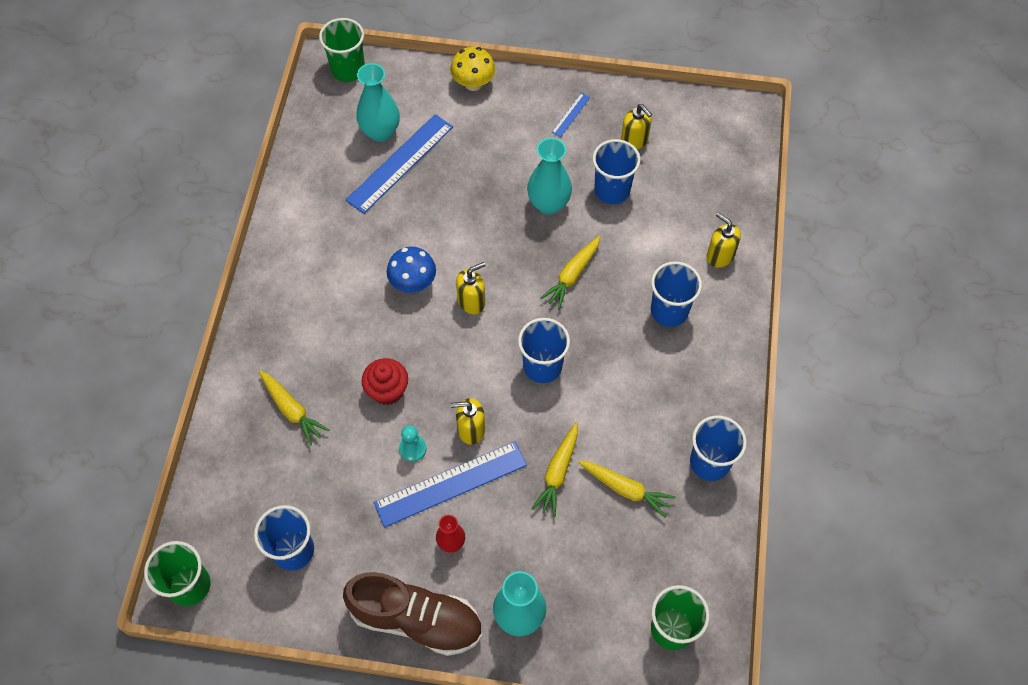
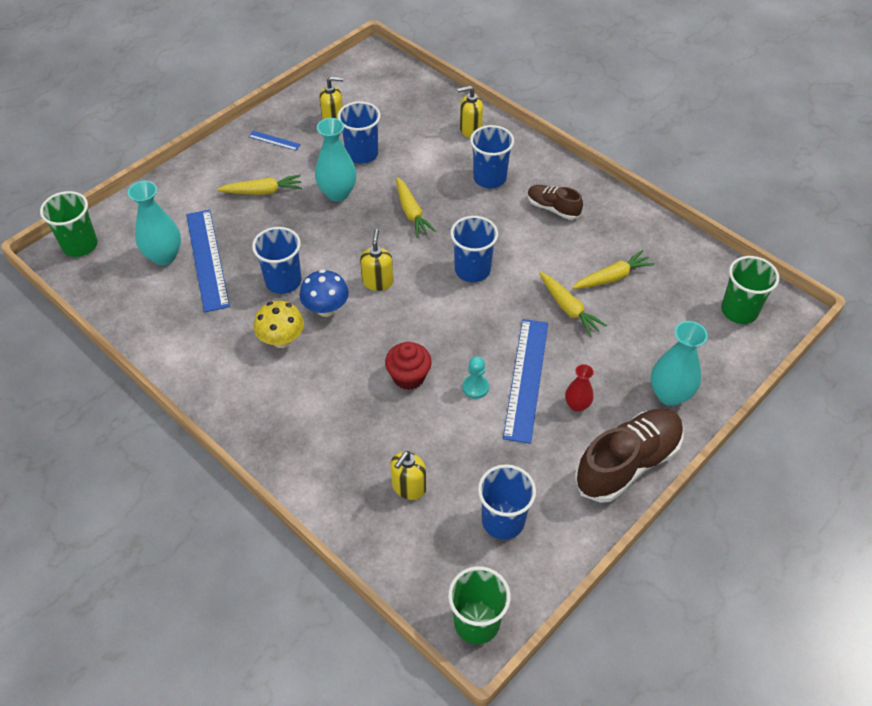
camera: 55 degrees left, 10 degrees down
yellow carrot [259,371,329,446] -> yellow carrot moved to [217,175,302,195]
yellow mushroom [450,47,495,91] -> yellow mushroom moved to [254,301,304,348]
yellow soap dispenser [450,398,485,445] -> yellow soap dispenser moved to [390,451,426,500]
blue ruler [552,93,590,137] -> blue ruler turned 45 degrees counterclockwise [249,131,301,151]
blue cup [690,416,747,481] -> blue cup moved to [252,227,301,294]
none -> brown shoe [527,185,583,220]

